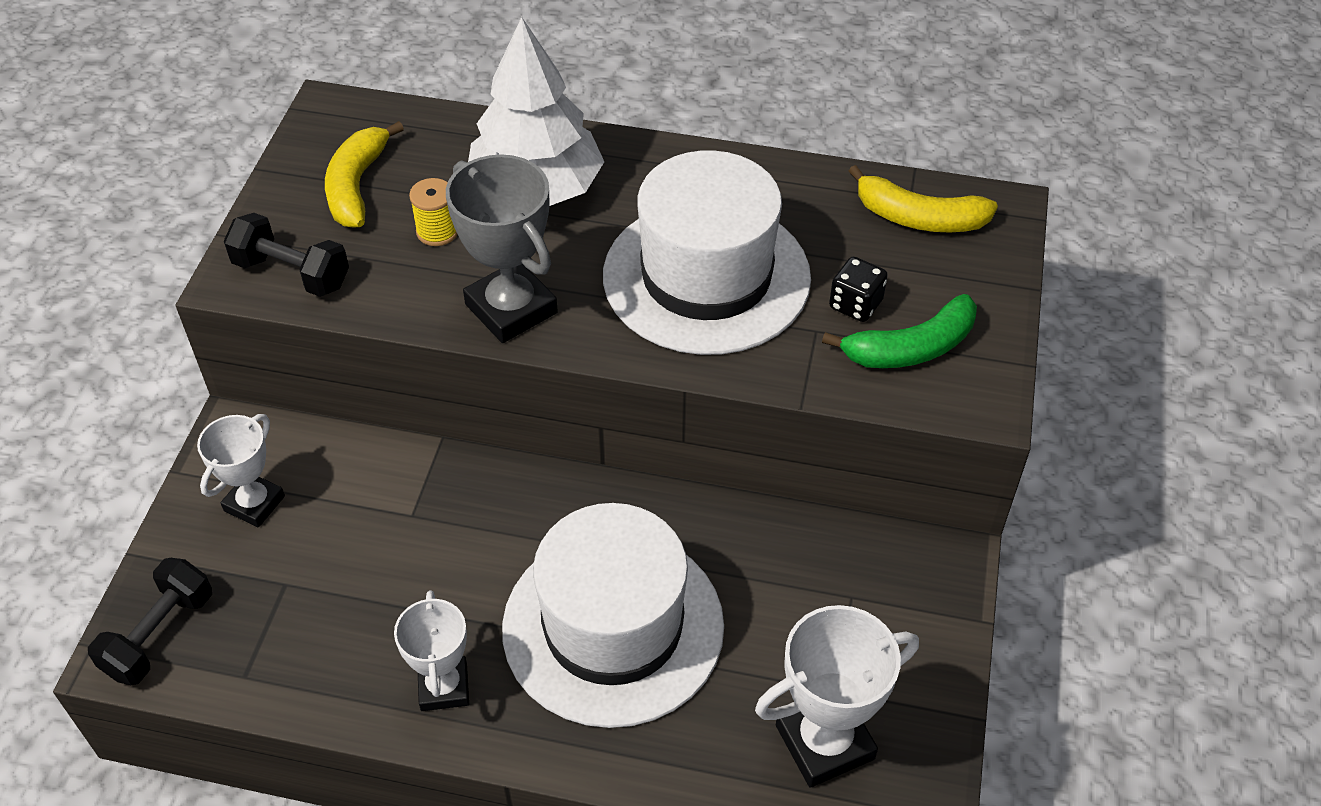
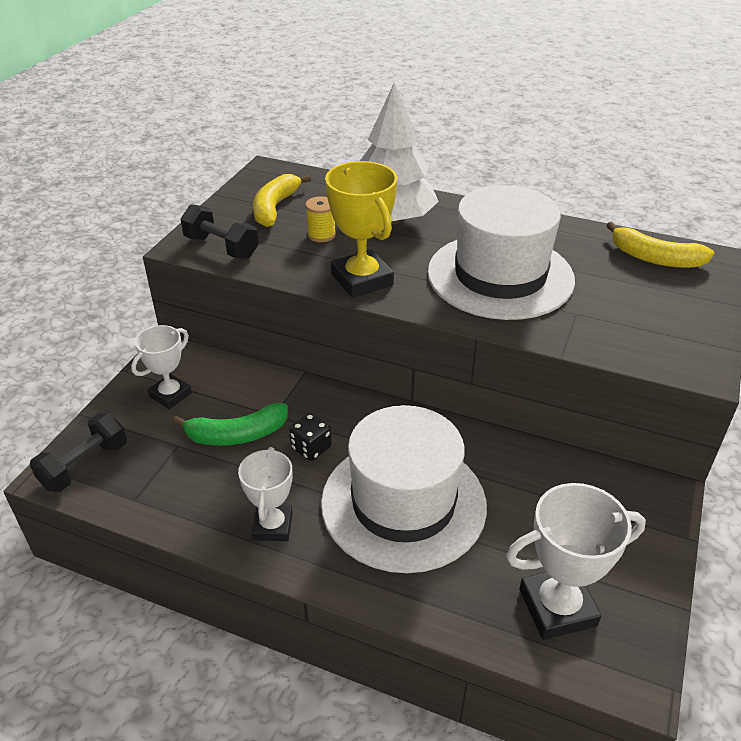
camera: 10 degrees right, 10 degrees down
grey trophy [446,154,558,343] -> yellow trophy [325,161,397,298]
green banana [822,294,977,368] -> green banana moved to [172,403,288,446]
black dice [829,257,888,322] -> black dice moved to [289,413,332,461]

